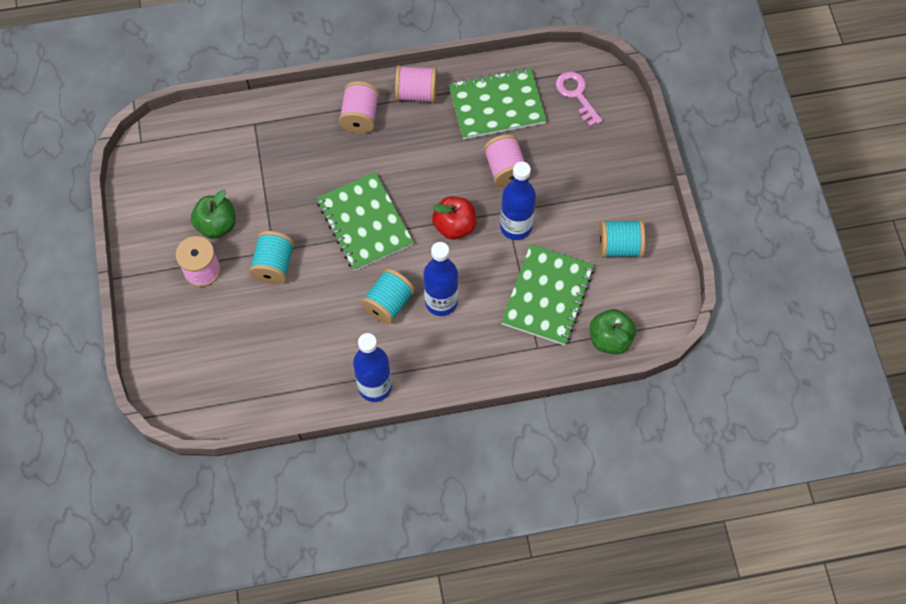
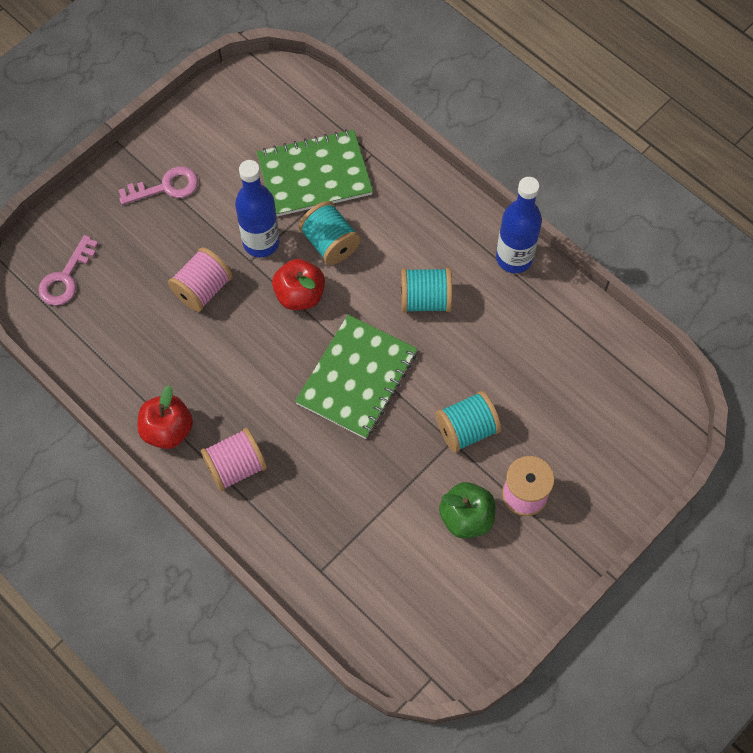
camera: 125 degrees left, 0 degrees up
pink spool [395,65,437,103] -> red apple [137,385,193,449]
blue bottle [424,242,458,316] -> none
green notebook [449,68,547,139] -> none
green apple [590,309,636,354] -> none
turquoise spool [599,220,645,258] -> turquoise spool moved to [299,201,361,265]
none -> pink key [119,166,198,205]

